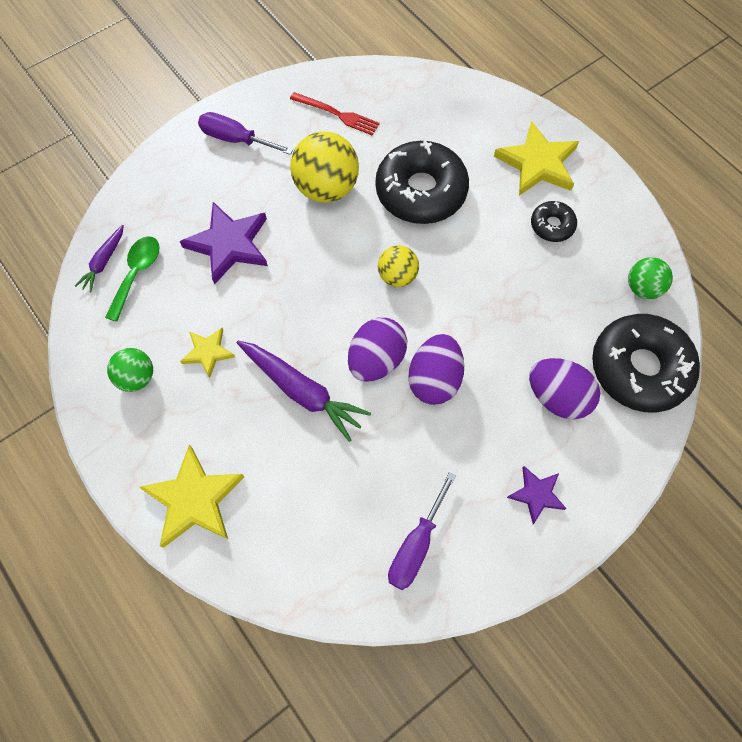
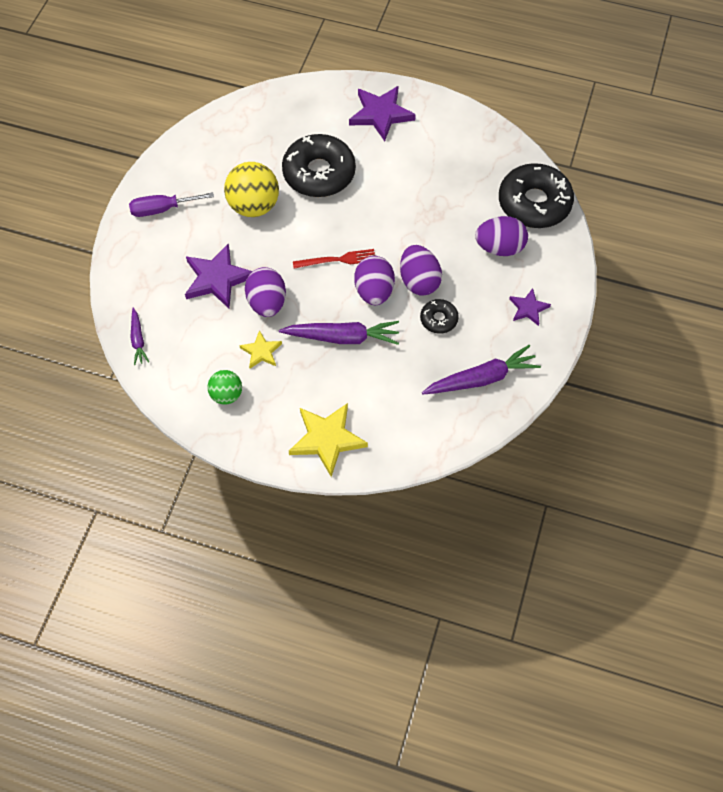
camera: 35 degrees left, 5 degrees down
green spoon [105,236,159,322] -> none
red fork [290,92,380,136] -> red fork moved to [293,249,375,269]
yellow ball [378,246,419,287] -> none
purple screwdriver [388,472,456,590] -> purple carrot [422,345,541,394]
yellow star [494,121,579,196] -> purple star [349,86,416,141]
black donut [531,201,577,242] -> black donut moved to [420,299,459,334]
green ball [628,257,673,299] -> none
none -> purple egg [245,267,286,317]

